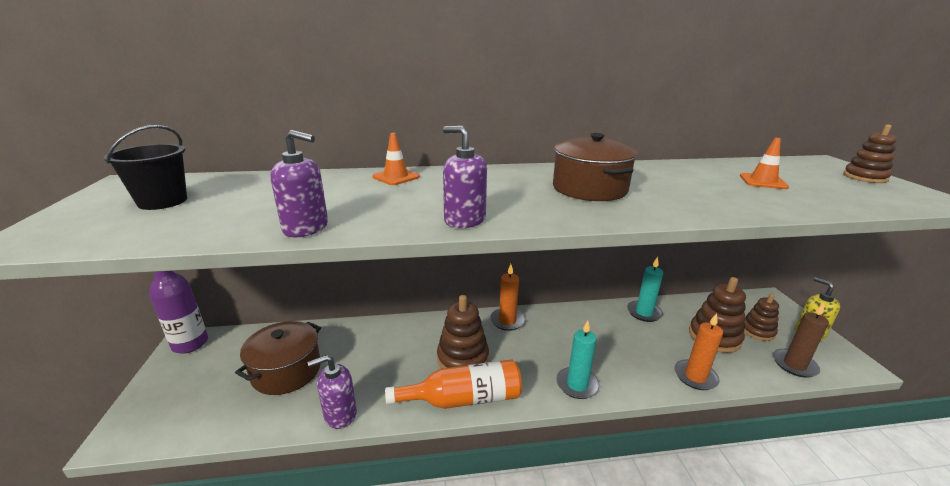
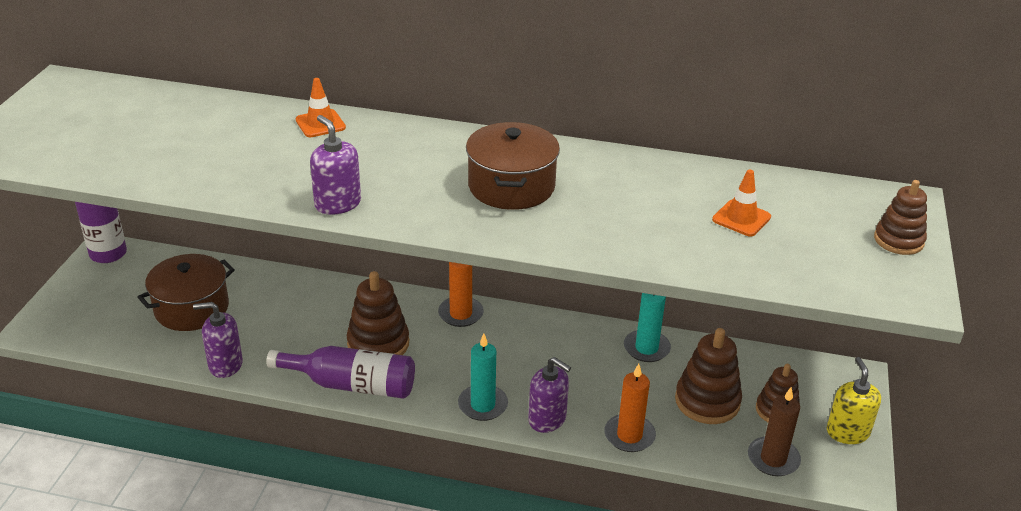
camera: 20 degrees right, 10 degrees up
black bucket [104,125,187,210] -> none
purple soap dispenser [270,130,328,237] -> purple soap dispenser moved to [528,357,571,433]
orange bottle [385,360,522,409] -> purple bottle [266,346,415,399]

